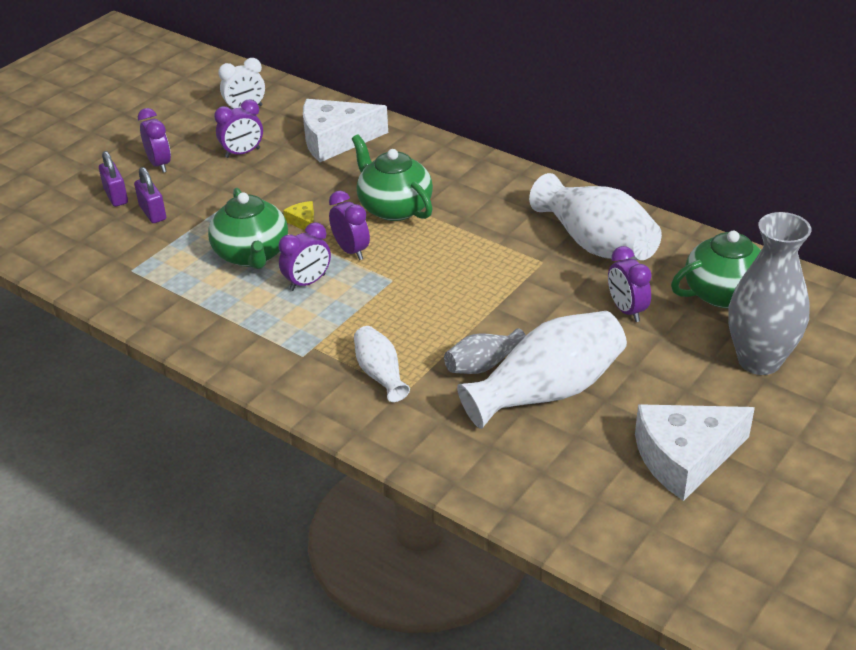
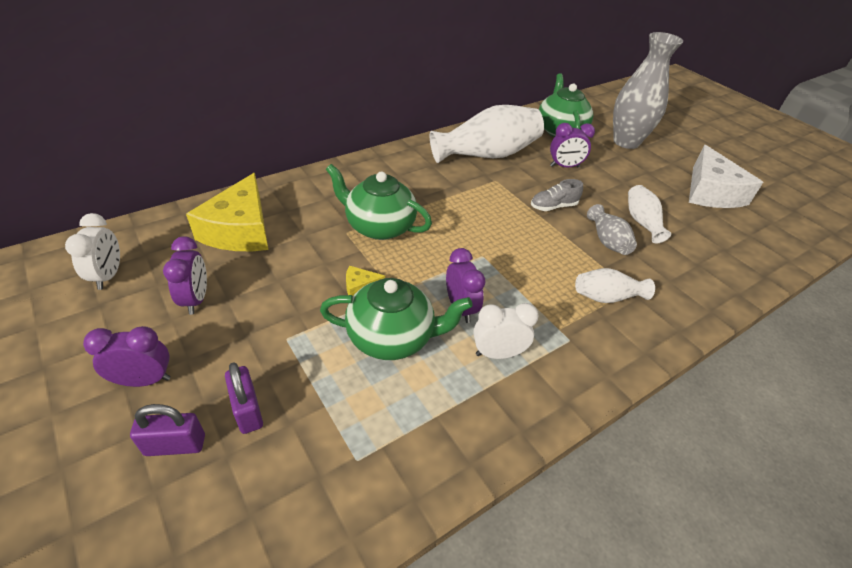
camera: 75 degrees left, 5 degrees up
purple padlock [134,167,166,223] -> purple padlock turned 75 degrees clockwise [225,362,263,434]
white cheese [303,99,388,162] -> yellow cheese [186,173,268,251]
purple clock [329,191,370,260] -> none
green teapot [352,134,433,221] -> green teapot turned 45 degrees clockwise [326,164,432,240]
white vase [457,311,627,429] -> white vase [628,185,671,243], size x0.52
none -> white clock [473,303,539,359]
none -> grey shoe [531,179,583,211]

